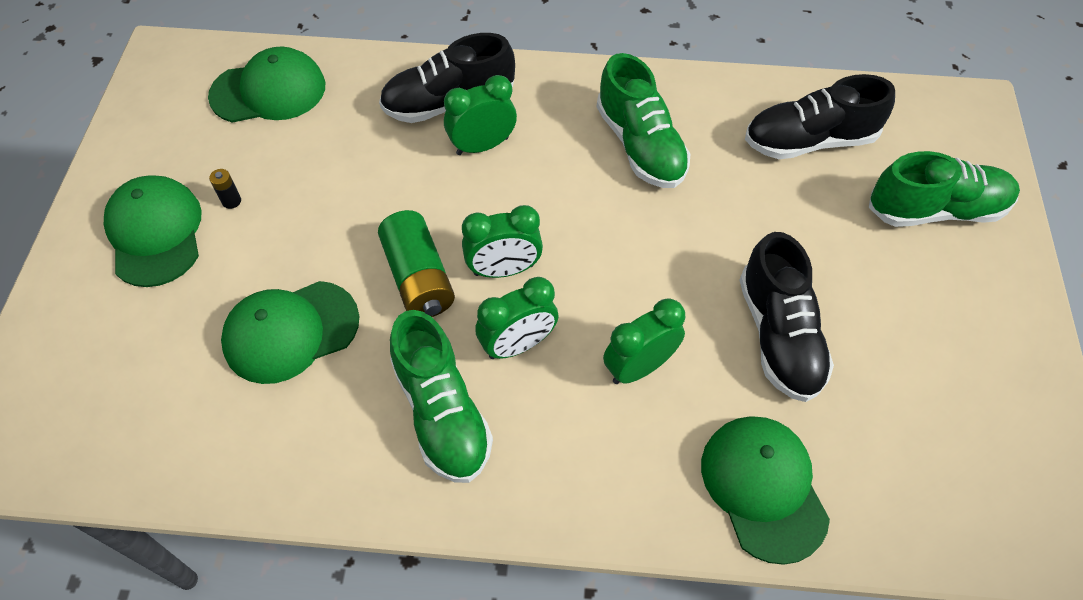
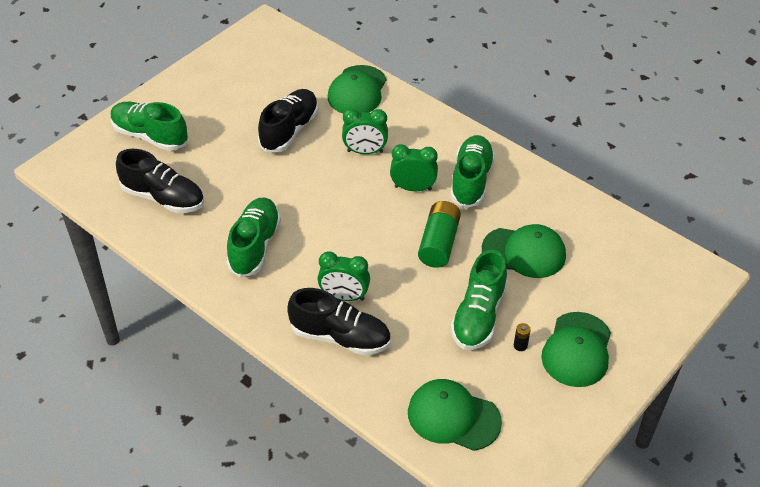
camera: 145 degrees left, 10 degrees down
green clock [462,205,543,278] -> none
none -> green shoe [451,250,507,350]

